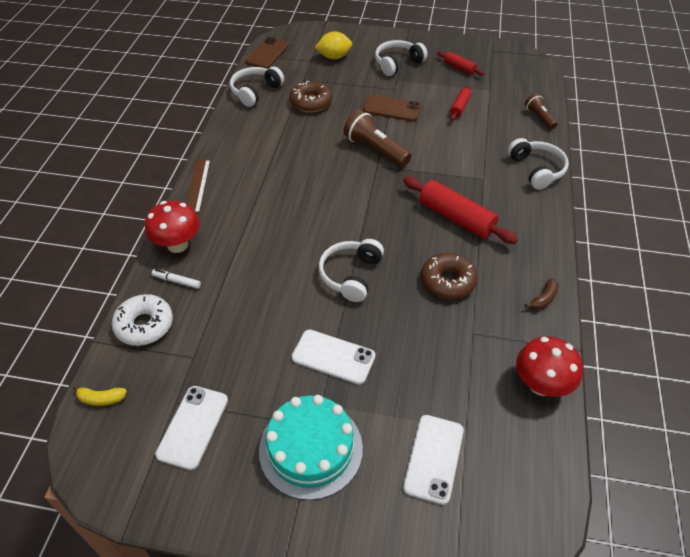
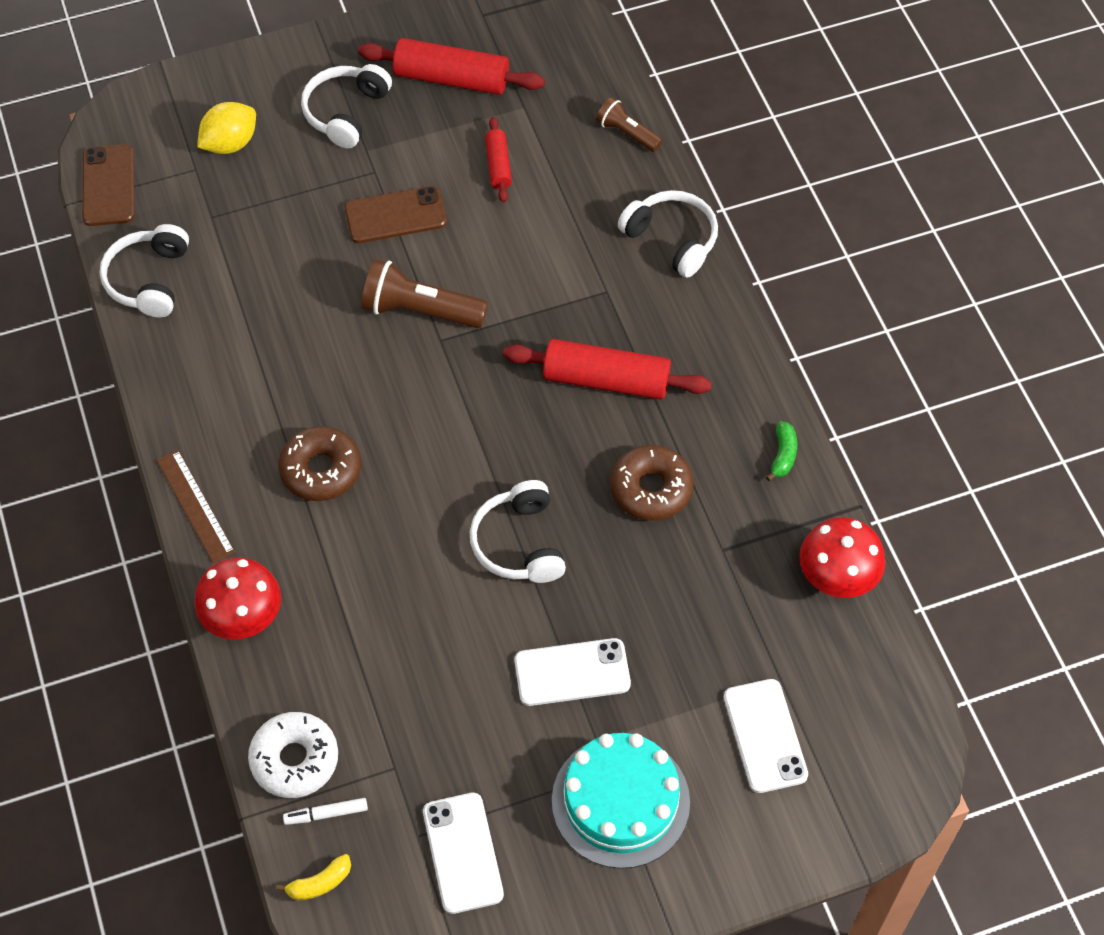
camera: 30 degrees left, 10 degrees up
white marker [152,269,201,289] -> white marker moved to [283,798,368,825]
brown donut [289,80,332,112] -> brown donut moved to [278,426,361,501]
red rolling pin [437,51,485,76] -> red rolling pin [358,38,545,95], size x1.85
brown banana [525,278,559,310] -> green banana [766,421,797,481]

